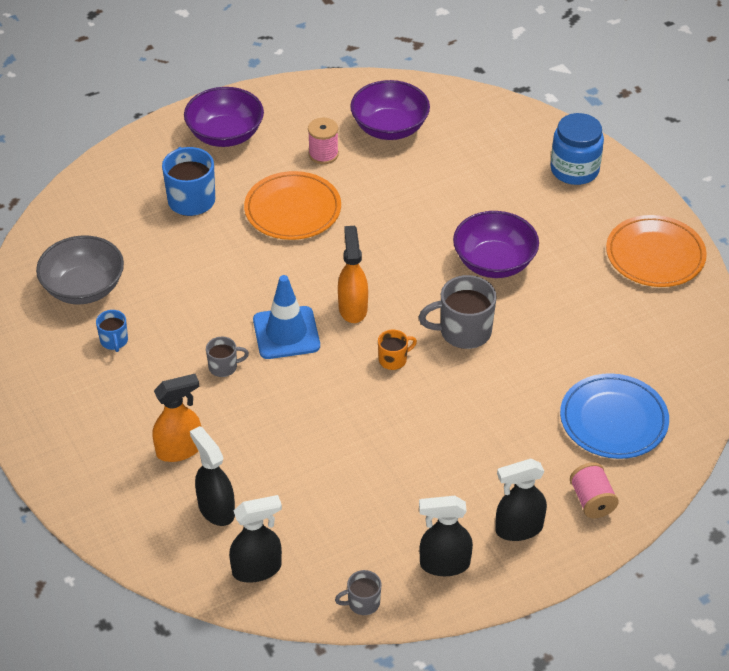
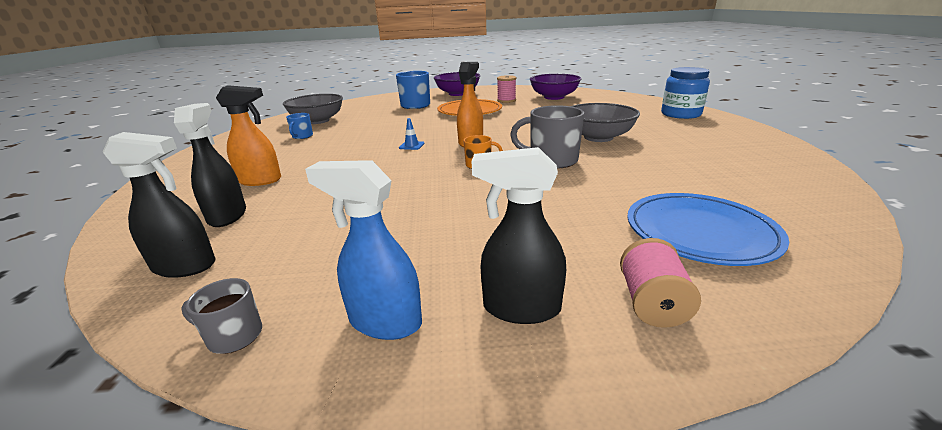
camera: 25 degrees right, 20 degrees down
grey mug [206,337,249,377] -> none
blue traffic cone [253,275,320,359] -> blue traffic cone [399,118,425,150], size x0.44
black spray bottle [419,496,473,576] -> blue spray bottle [305,160,422,340]
purple bowl [453,211,539,278] -> grey bowl [571,103,640,142]
orange plate [606,215,707,287] -> none

